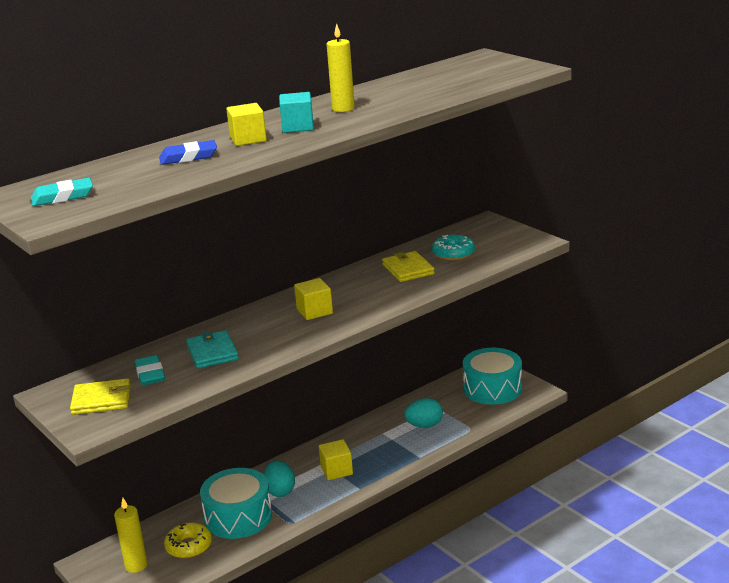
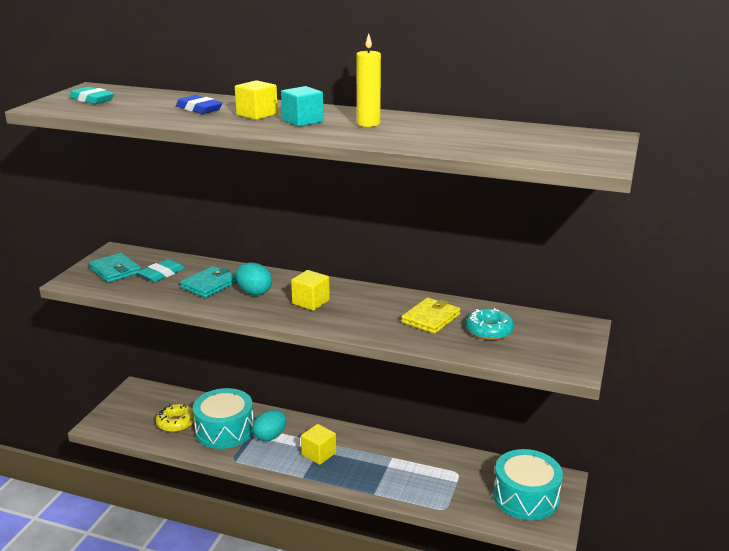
camera: 55 degrees right, 0 degrees up
yellow wallet [70,378,131,415] -> turquoise wallet [89,253,141,283]
yellow candle [114,498,147,573] -> none
turquoise egg [404,398,443,428] -> turquoise egg moved to [236,263,272,295]

